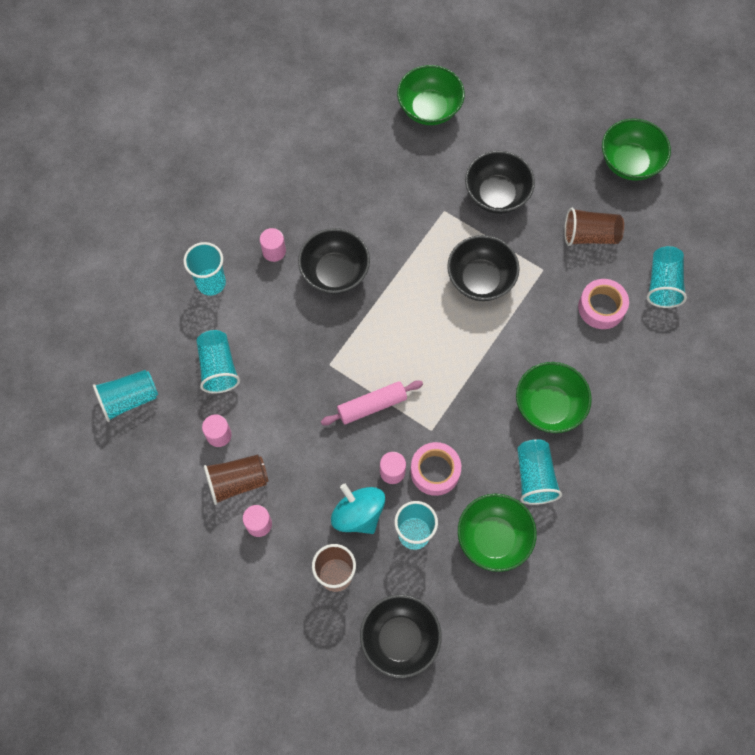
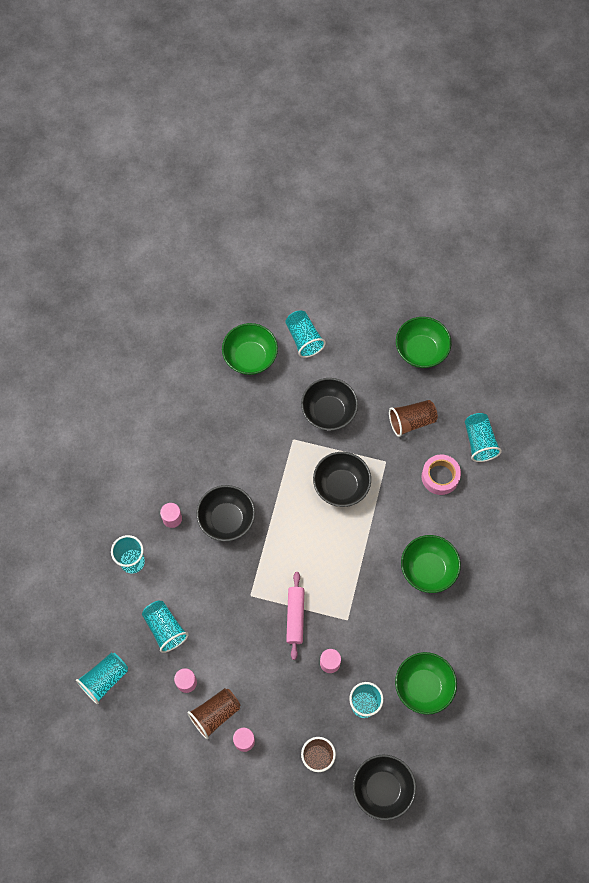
camera: 20 degrees left, 0 degrees up
pink rolling pin [321,380,423,425] -> pink rolling pin turned 45 degrees counterclockwise [286,572,304,660]
turquoise spinning top [331,484,385,534] -> none
pink tape [411,442,461,496] -> none
turquoise cup [517,439,562,505] -> turquoise cup moved to [285,310,326,358]

